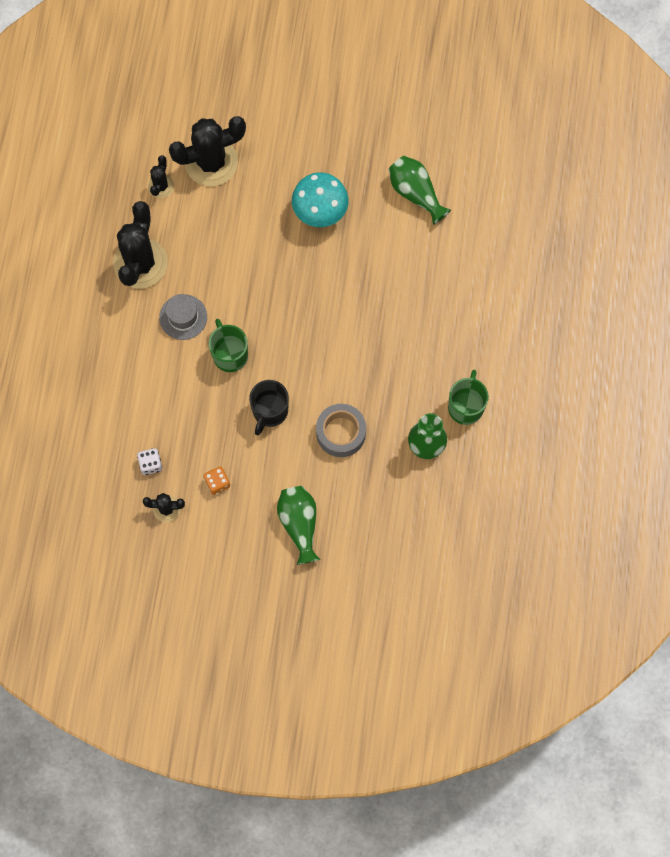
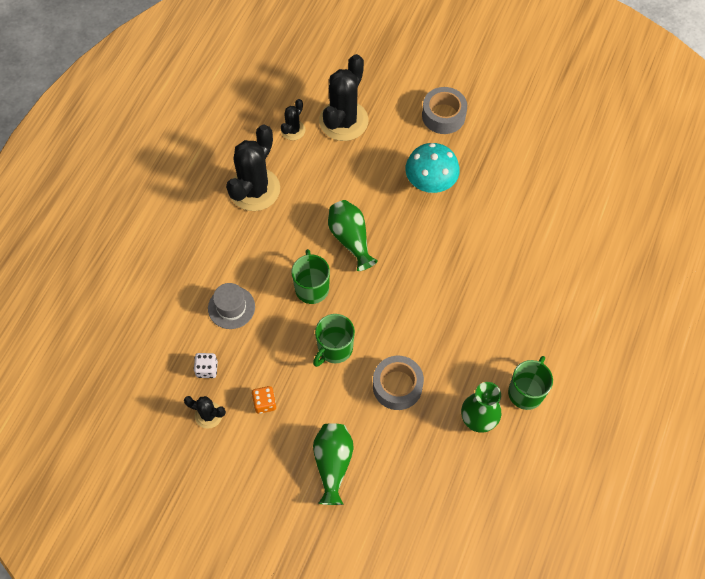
camera: 15 degrees right, 10 degrees down
grey hat [159,294,207,340] -> grey hat moved to [208,283,255,329]
black cactus [169,116,246,186] -> black cactus turned 60 degrees counterclockwise [319,54,369,141]
black mug [249,380,289,435] -> green mug [313,314,355,367]
green vase [389,156,451,225] -> green vase moved to [328,200,378,271]
none -> grey tape [422,87,467,134]

